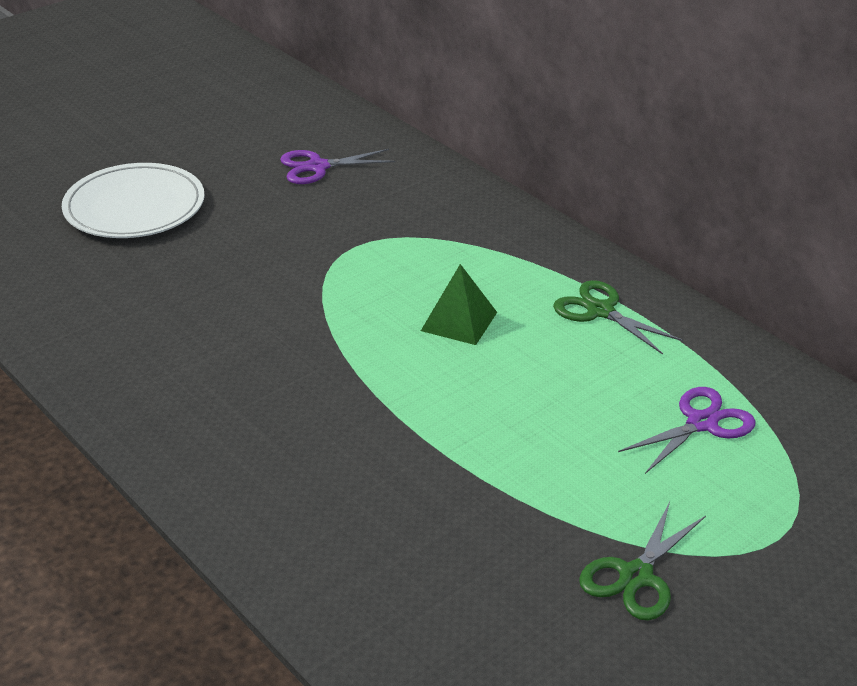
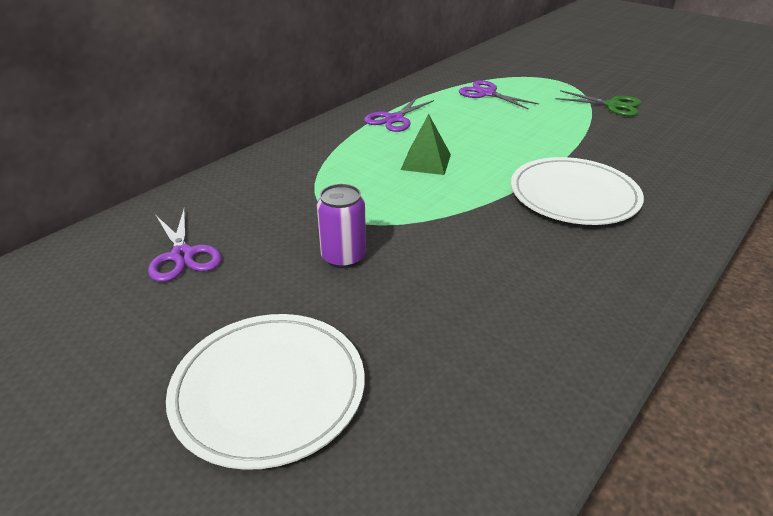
camera: 100 degrees left, 0 degrees up
green scissors [553,280,683,355] -> purple scissors [364,97,434,132]
none -> purple can [317,184,366,268]
none -> white plate [511,157,644,225]

